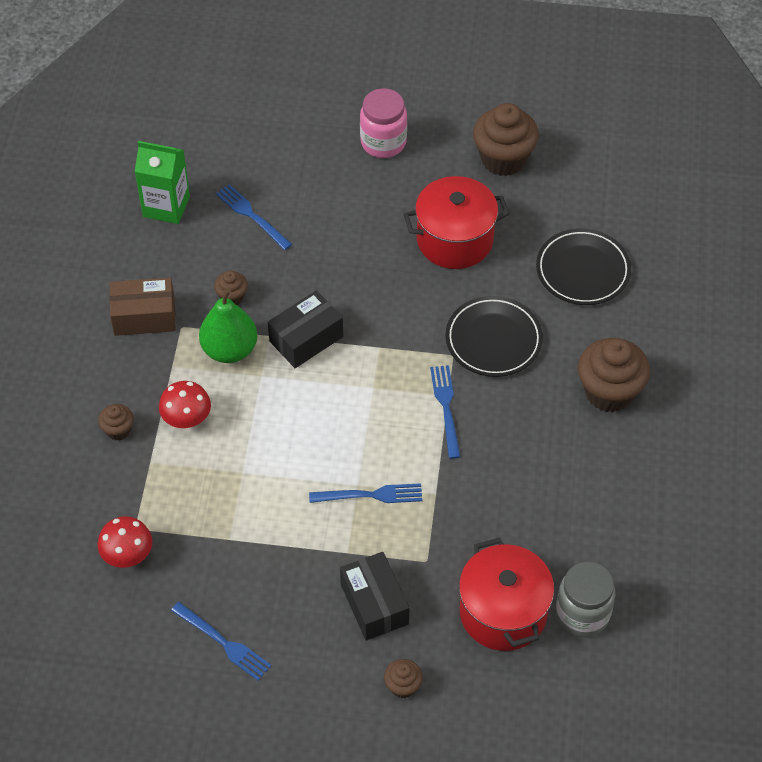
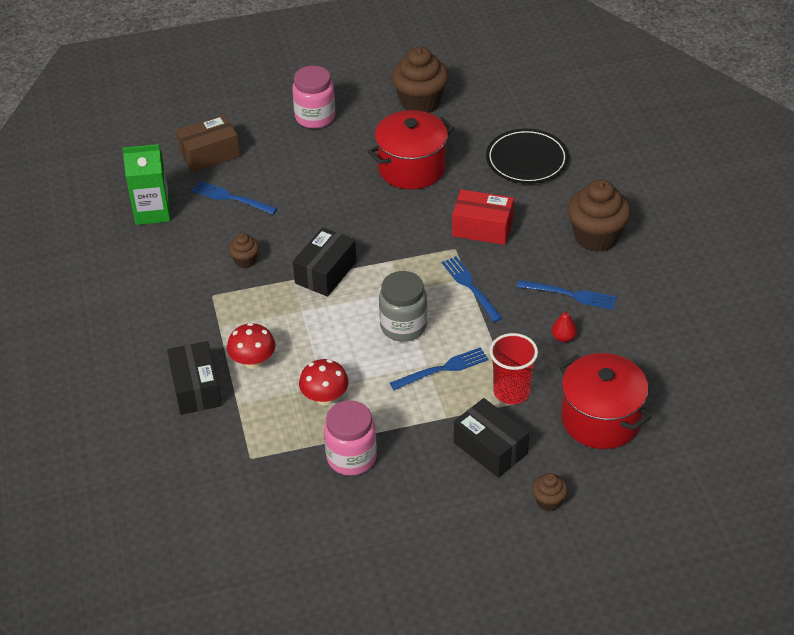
camera: 20 degrees left, 10 degrees down
brown cupcake [98,404,134,441] -> black box [167,341,222,415]
red mushroom [98,516,152,568] -> red mushroom moved to [299,359,349,405]
brown box [110,277,176,336] -> brown box moved to [176,115,240,173]
blue fork [171,602,271,681] -> blue fork moved to [517,280,617,309]
green pear [199,288,257,363] -> none
black plate [445,296,543,377] -> red box [452,189,514,245]
grey jar [556,561,615,637] -> grey jar moved to [379,271,427,342]
none -> pink jar [324,400,377,476]
none -> red cup [490,333,538,404]
none -> red pear [552,307,577,342]

